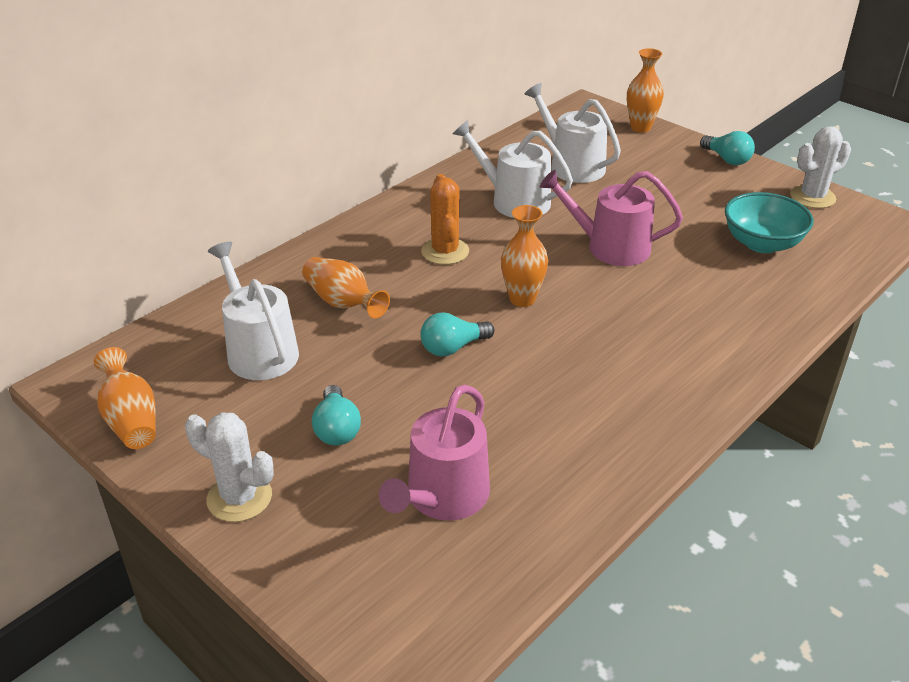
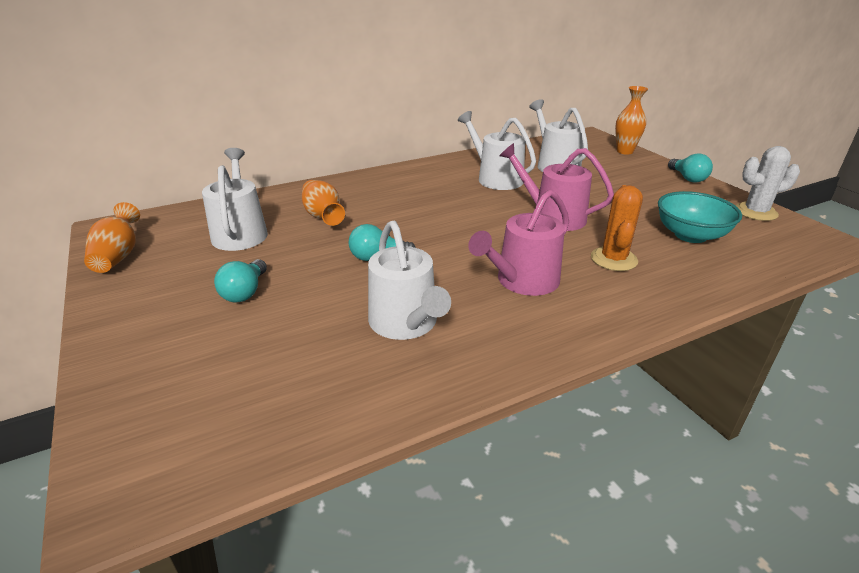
camera: 20 degrees right, 5 degrees down
white cactus [185,412,274,522] -> none
pink watering can [379,384,490,521] -> pink watering can moved to [468,190,569,296]
orange cactus [421,174,469,265] -> orange cactus moved to [591,185,643,271]
orange vase [501,205,548,307] -> none
none -> white watering can [368,221,451,340]

